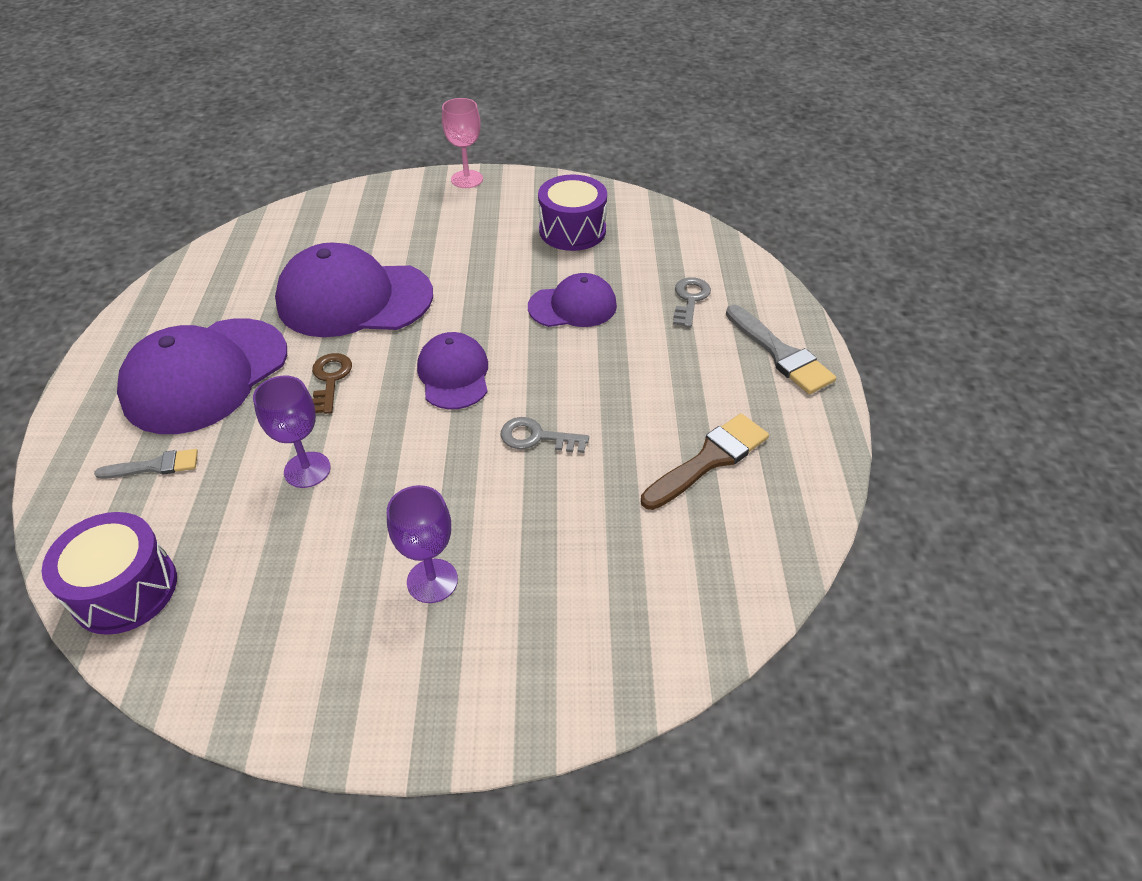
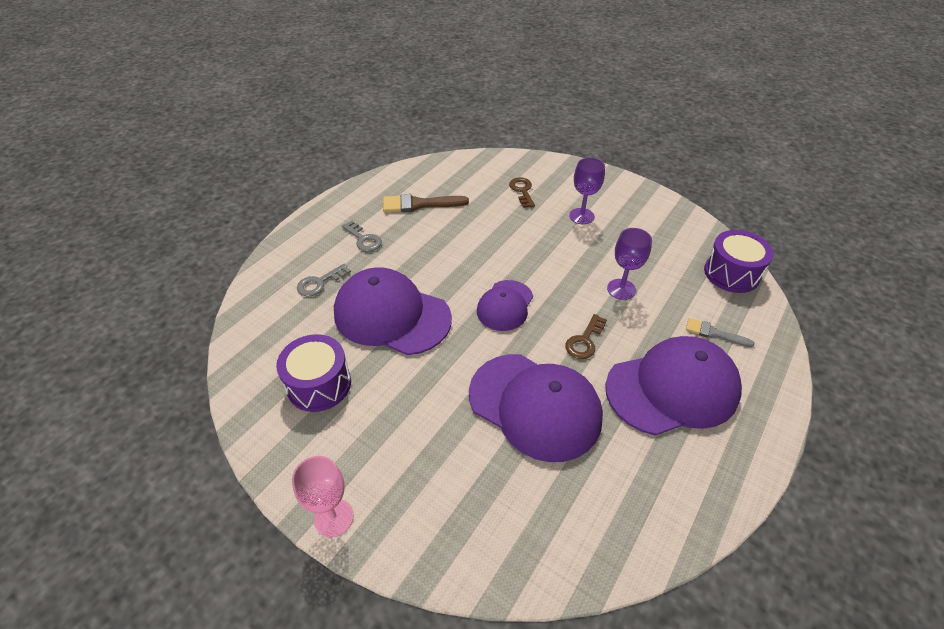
camera: 145 degrees left, 0 degrees up
grey key [501,417,589,453] -> grey key moved to [342,220,382,252]
purple cap [528,273,617,327] -> purple cap [334,267,452,355], size x1.75
grey brush [726,305,836,394] -> none
none -> brown key [509,177,535,208]

